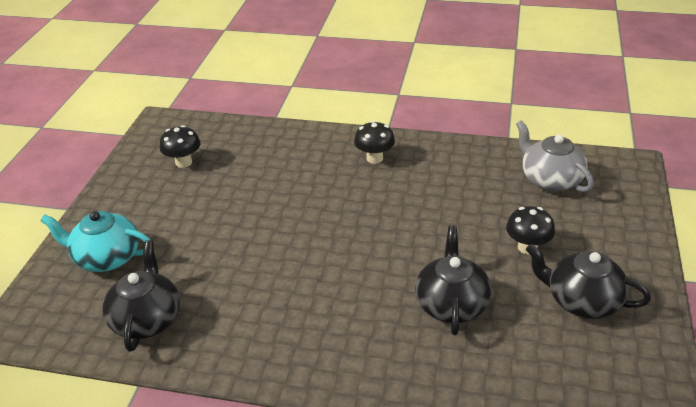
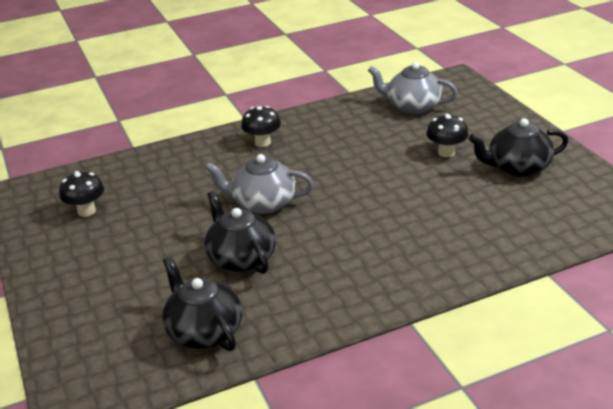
camera: 35 degrees left, 5 degrees down
turquoise teapot [40,211,150,272] -> none
black teapot [415,225,492,335] -> black teapot moved to [204,191,276,274]
none -> grey teapot [205,154,314,214]

